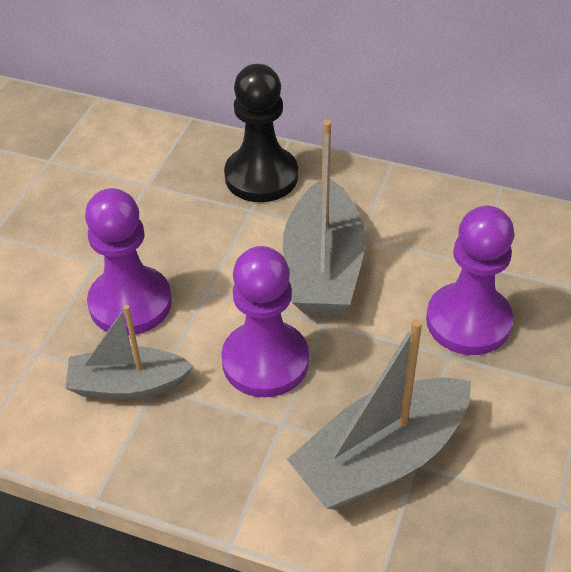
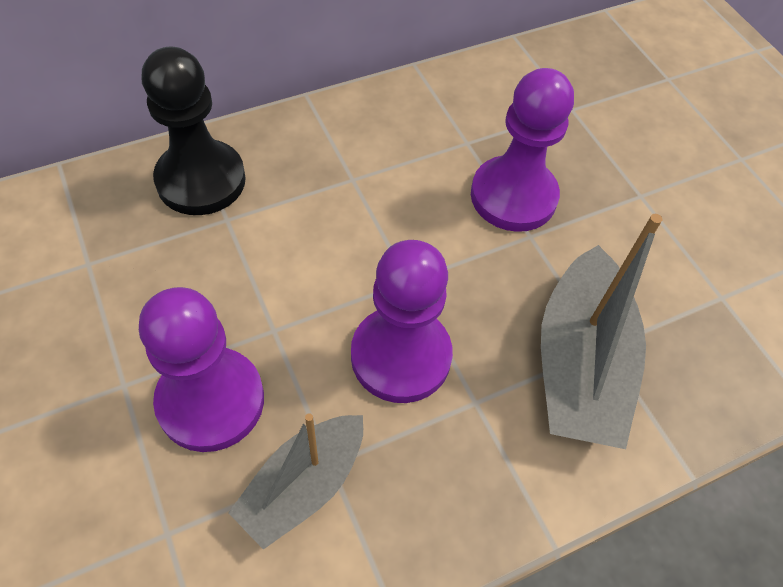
camera: 50 degrees left, 10 degrees up
grey boat [283,120,366,315] -> none

